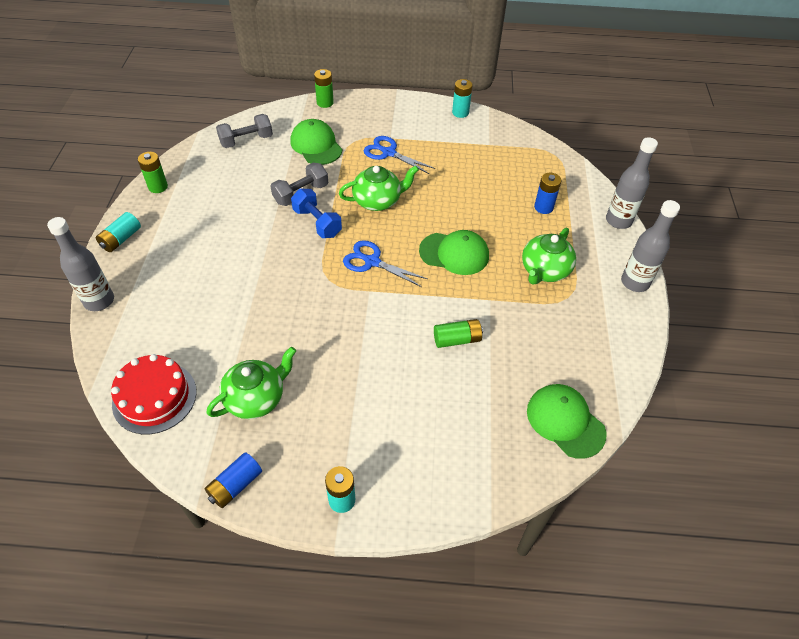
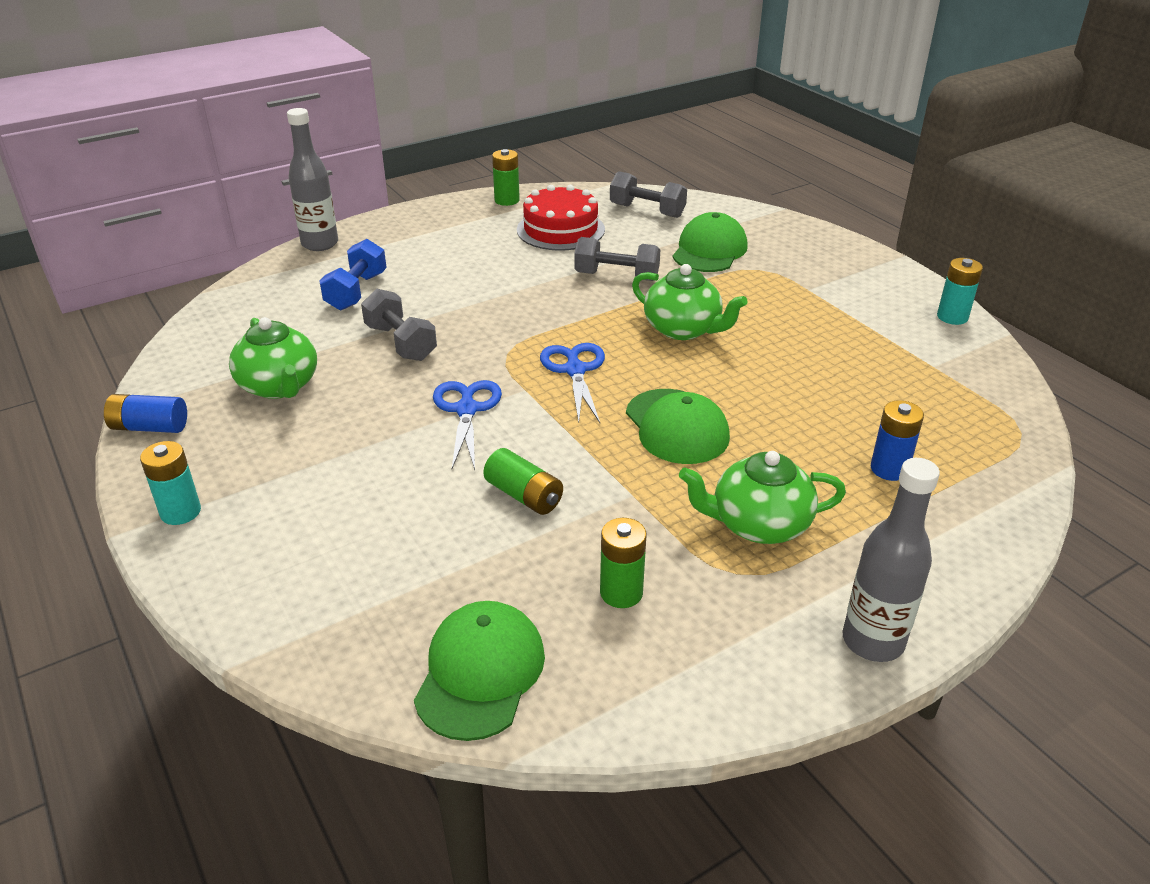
camera: 55 degrees right, 15 degrees down
turquoise battery [96,212,141,252] -> none
red cake [111,354,197,434] -> red cake moved to [517,185,605,251]
green teapot [207,347,296,419] -> green teapot turned 45 degrees clockwise [229,317,317,399]
blue dumbbell [291,189,342,238] -> blue dumbbell moved to [320,239,387,311]
green battery [314,69,334,108] -> green battery moved to [600,518,647,608]
blue scissors [363,136,435,174] -> blue scissors moved to [433,380,502,470]
grey bottle [606,137,658,229] -> none
none -> grey dumbbell [361,289,437,361]

